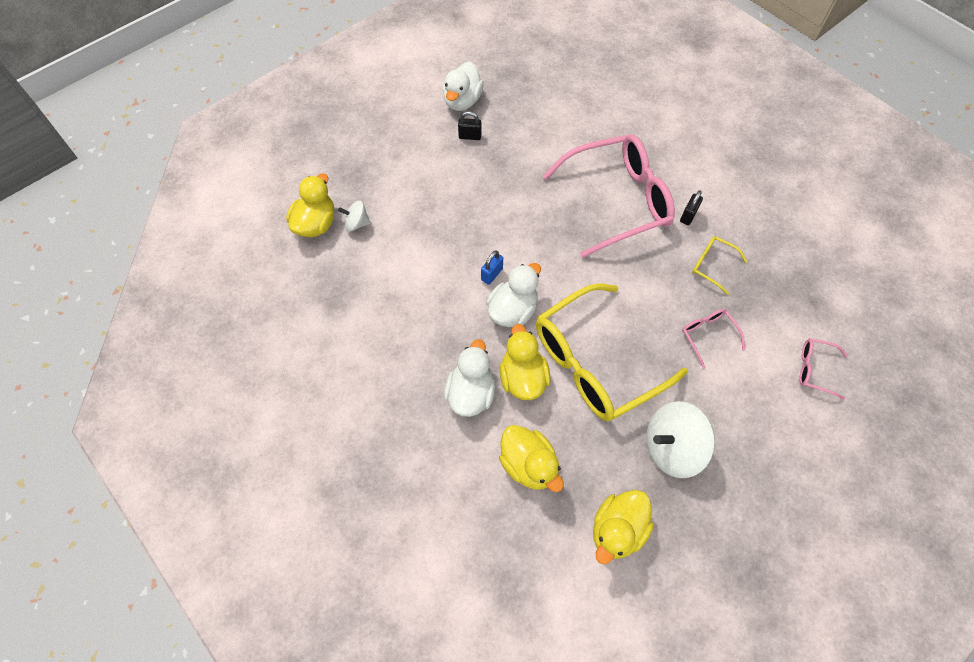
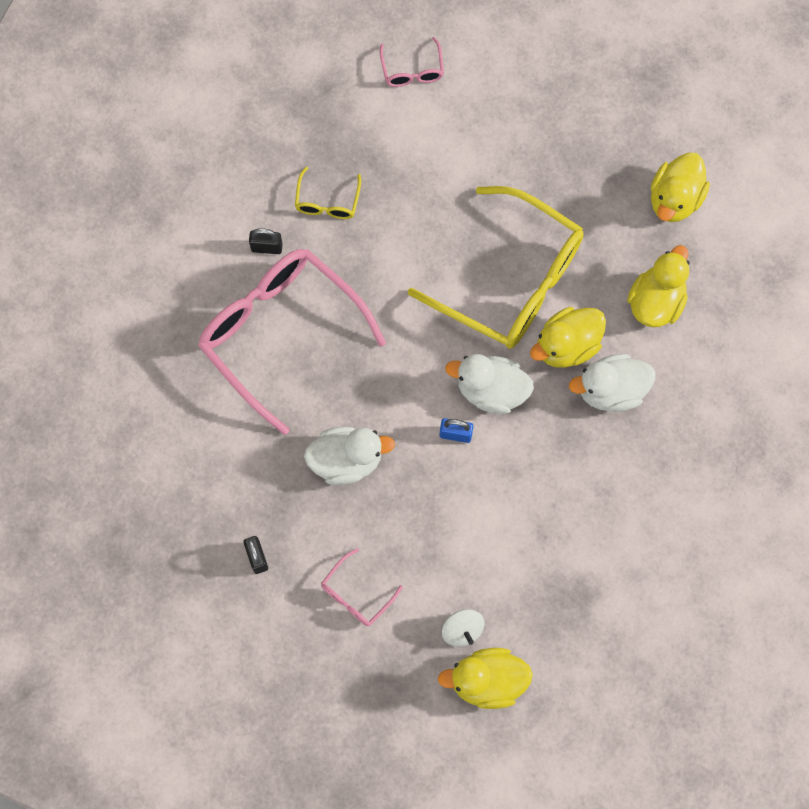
camera: 115 degrees left, 10 degrees up
white duck [442,62,484,111] -> white duck moved to [304,427,395,485]
yellow duck [593,490,654,565] -> yellow duck turned 105 degrees clockwise [651,152,710,222]
white spinning top [646,401,715,478] -> none
pink glasses [682,309,745,368] -> pink glasses moved to [321,548,403,626]

